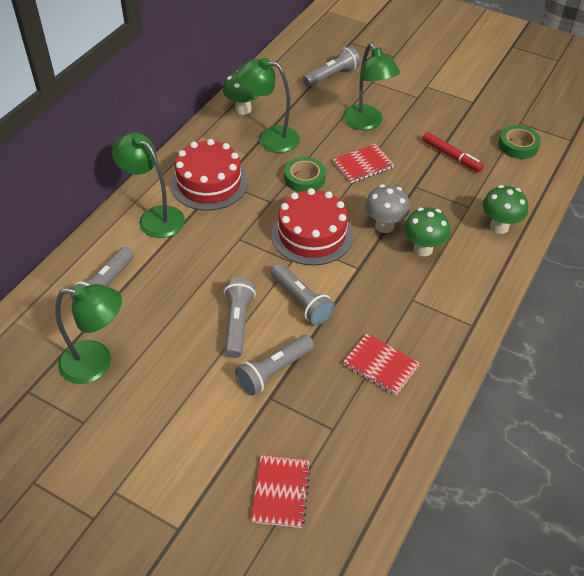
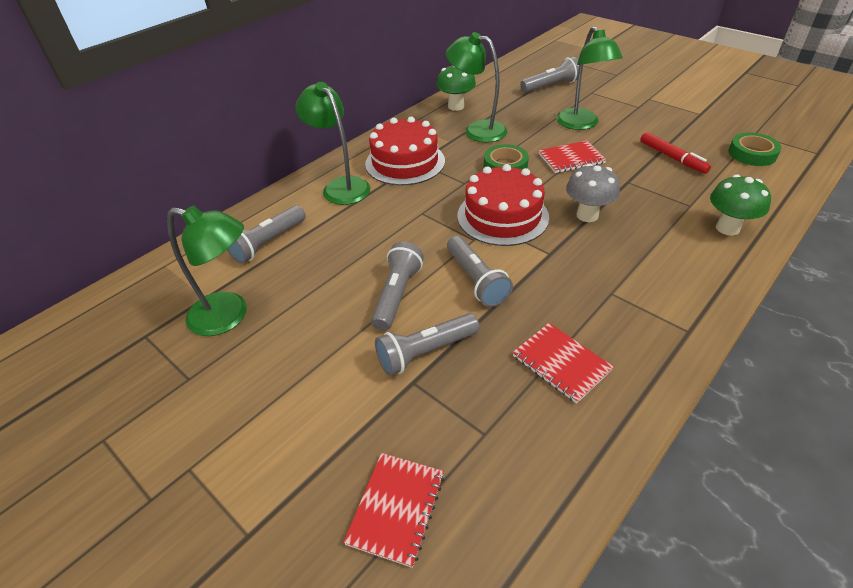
camera: 15 degrees right, 5 degrees down
green mushroom [404,207,450,256] -> none

